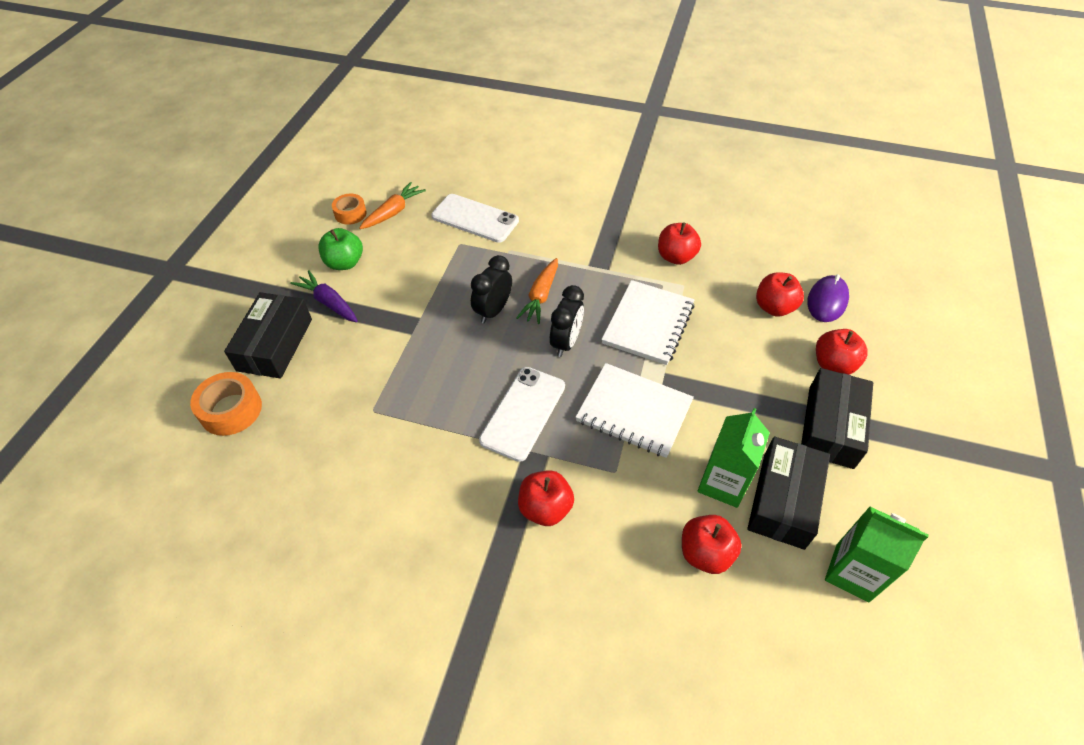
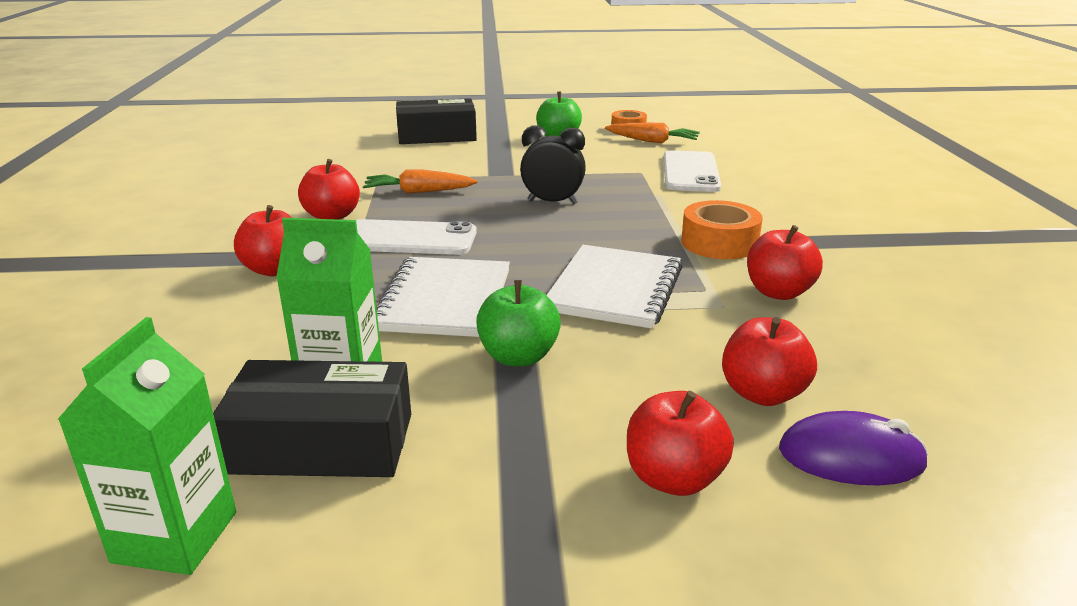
camera: 70 degrees right, 25 degrees down
orange tape [190,372,262,436] -> orange tape moved to [681,200,763,259]
purple carrot [290,270,358,322] -> none
orange carrot [516,258,558,324] -> orange carrot moved to [363,170,478,194]
black clock [550,285,584,357] -> none
white notebook [601,280,695,365] -> white notebook turned 75 degrees counterclockwise [547,245,683,329]
red apple [682,515,742,574] -> red apple moved to [298,159,360,220]
black box [801,368,873,469] -> none
none -> green apple [476,280,561,366]

